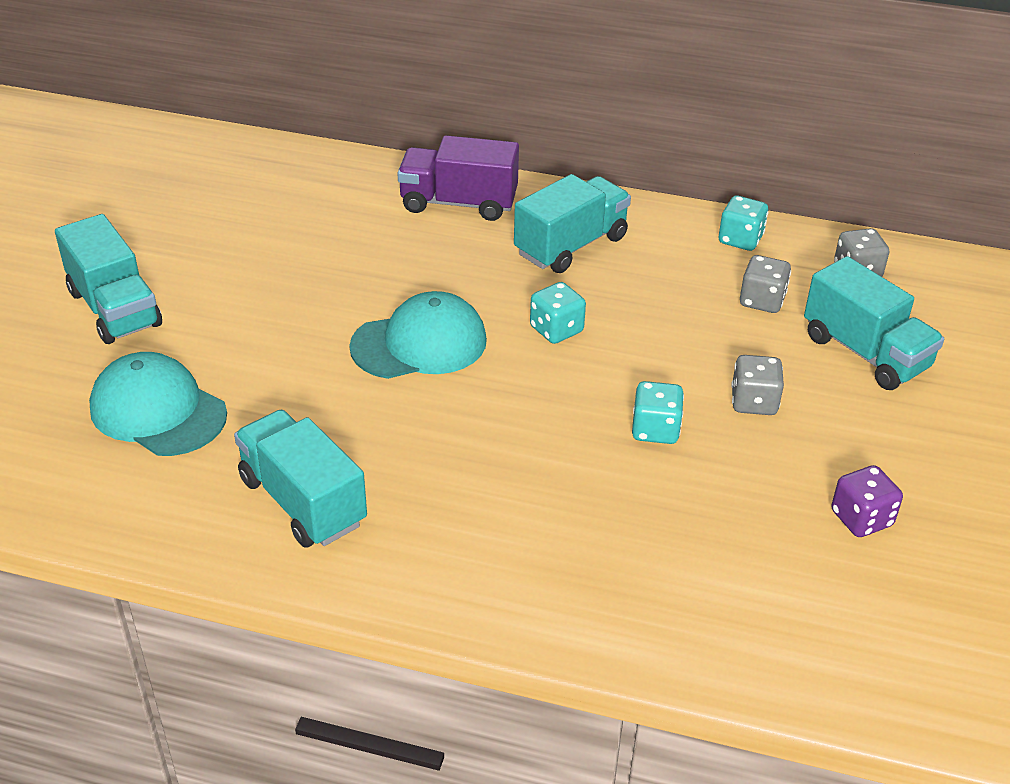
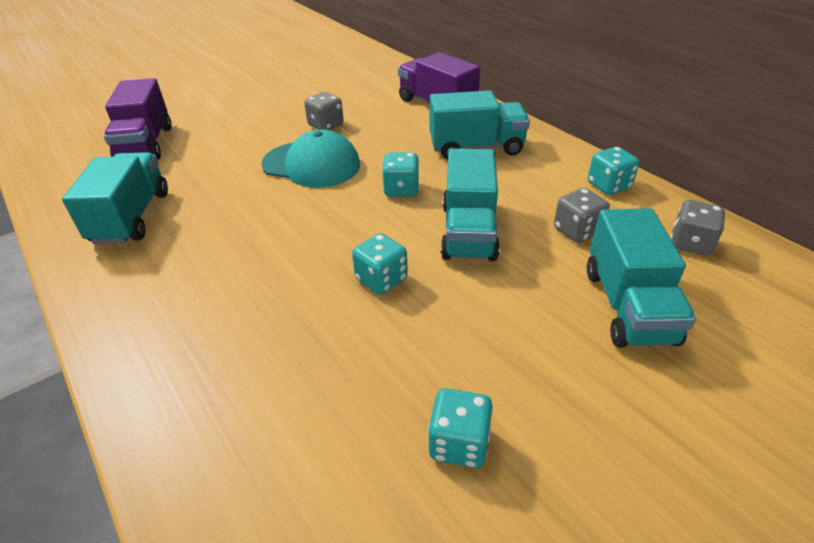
camera: 40 degrees right, 0 degrees up
turquoise truck [55,214,162,344] -> turquoise truck moved to [441,148,500,261]
turquoise cap [89,352,227,456] -> purple truck [104,78,171,160]
grey dice [731,355,784,415] -> grey dice moved to [304,92,344,130]
purple dice [831,465,903,537] -> turquoise dice [428,388,493,468]

